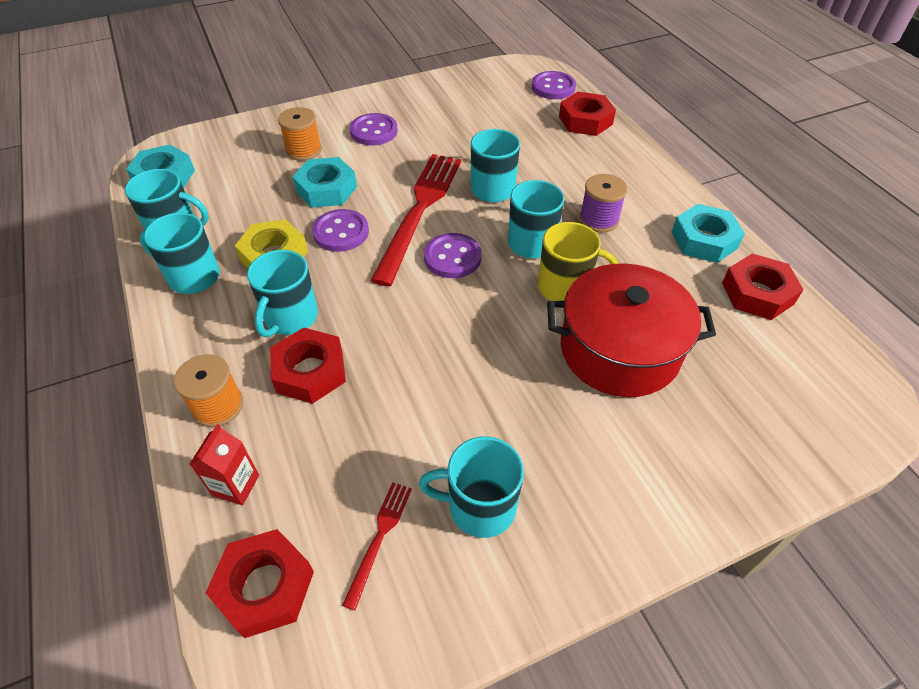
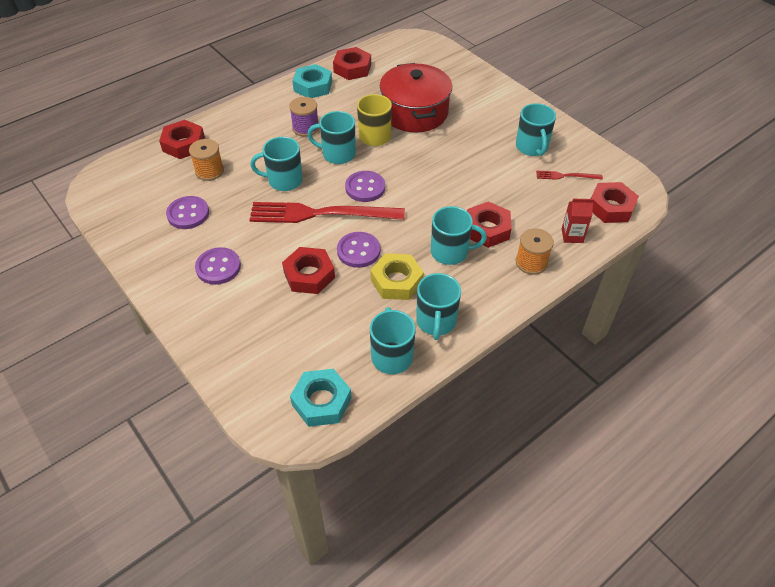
camera: 105 degrees left, 0 degrees up
orange spool [278,107,322,161] -> orange spool moved to [189,139,224,181]
turquoise nut [292,157,357,208] -> red nut [282,247,335,294]
purple button [532,71,576,99] -> purple button moved to [166,196,209,229]

